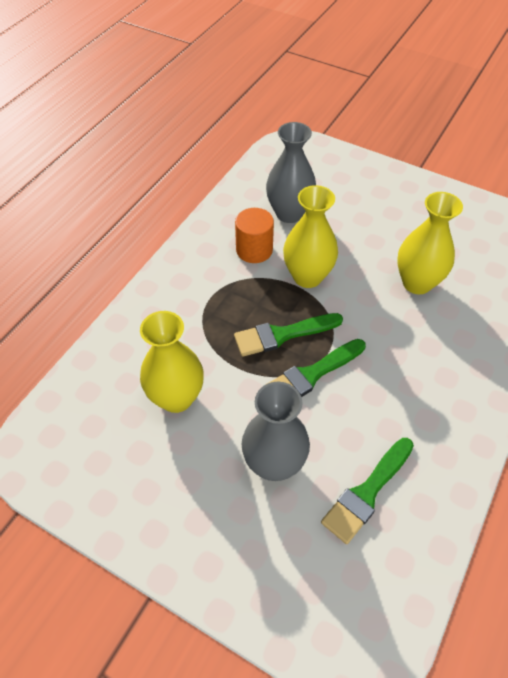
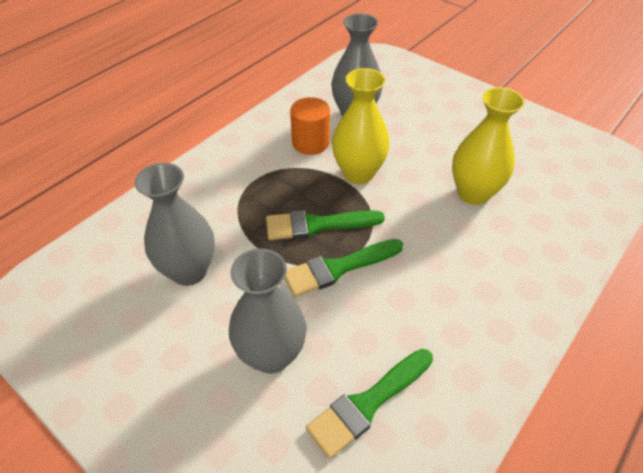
camera: 10 degrees right, 5 degrees down
yellow vase [140,311,204,413] -> grey vase [134,163,215,286]

